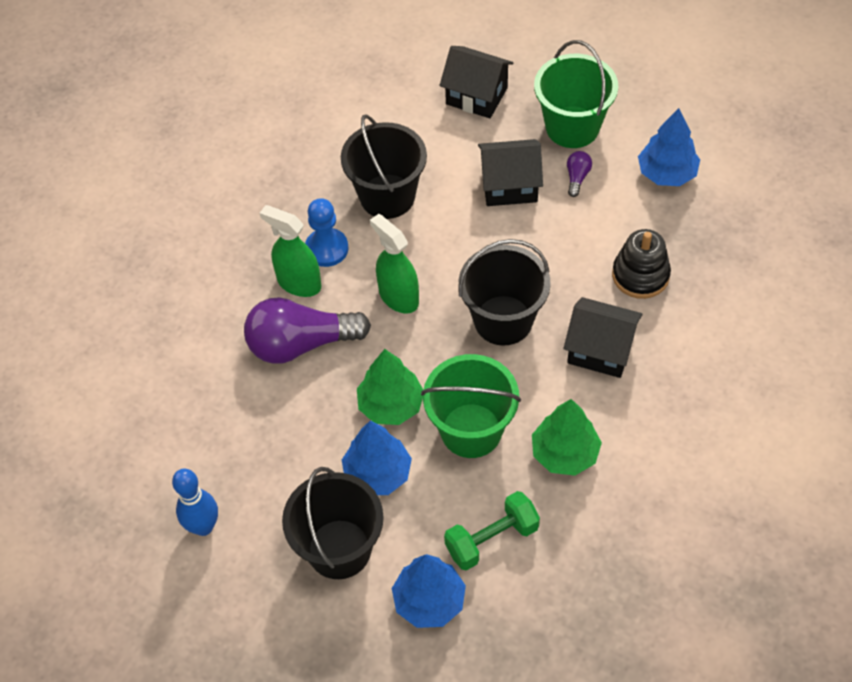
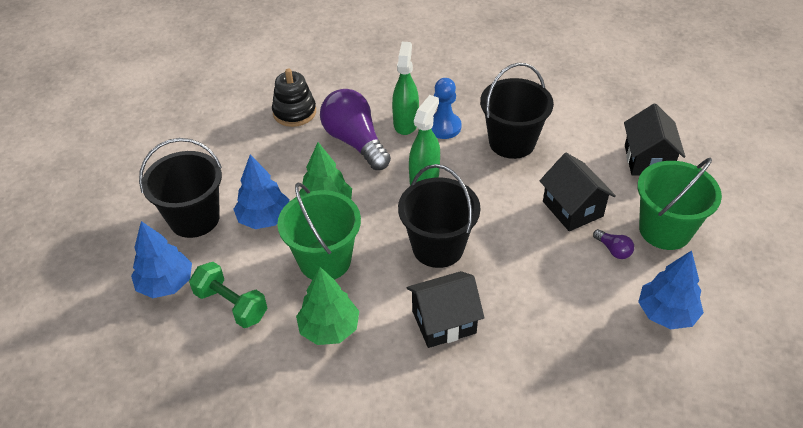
camera: 65 degrees right, 10 degrees down
blue bowling pin [172,469,218,536] -> none
black house [564,297,643,378] -> black house turned 75 degrees clockwise [406,271,484,348]
purple light bulb [567,151,592,197] -> purple light bulb turned 60 degrees clockwise [593,229,634,259]
black stacking toy [612,229,671,299] -> black stacking toy moved to [272,68,316,127]

